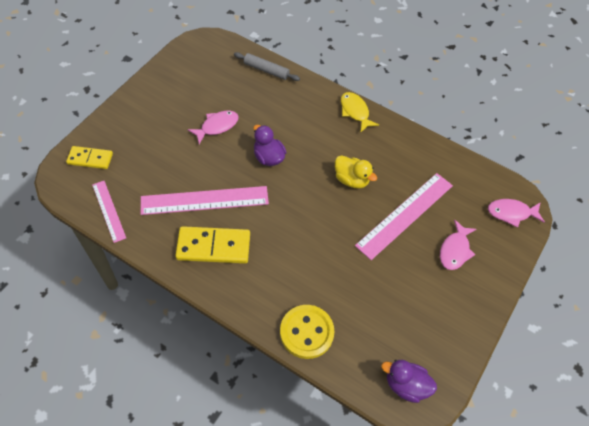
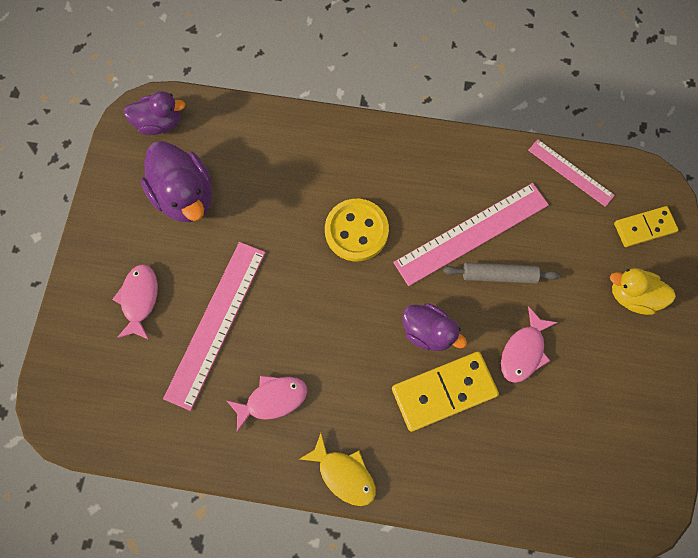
camera: 160 degrees right, 15 degrees up
yellow domino [175,226,250,264] -> yellow domino moved to [392,352,499,432]
grey rolling pin [234,52,300,81] -> grey rolling pin moved to [443,262,560,284]
yellow button [280,305,335,359] -> yellow button moved to [325,199,389,261]
yellow duck [335,155,377,189] -> yellow duck moved to [610,268,676,315]
pink fish [488,199,545,228] -> pink fish moved to [226,375,308,432]
none -> purple duck [141,141,212,222]

